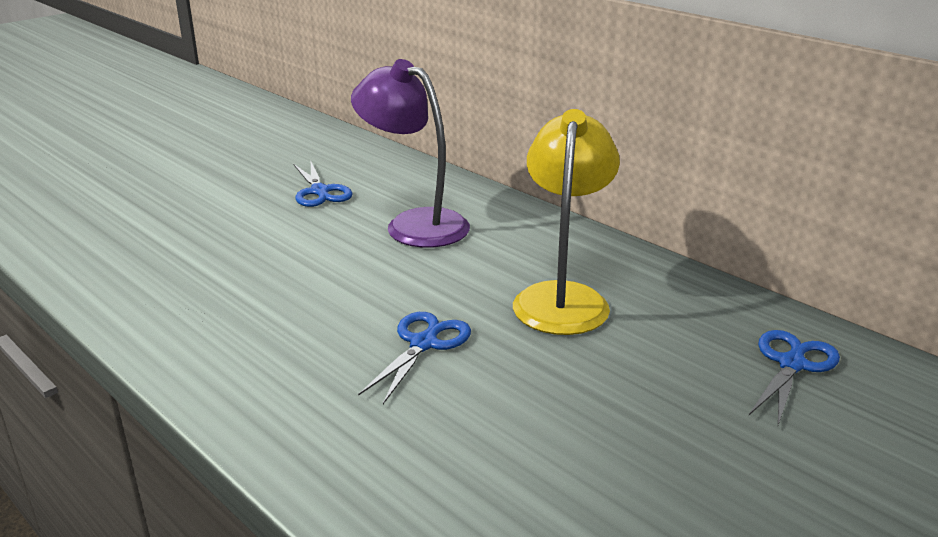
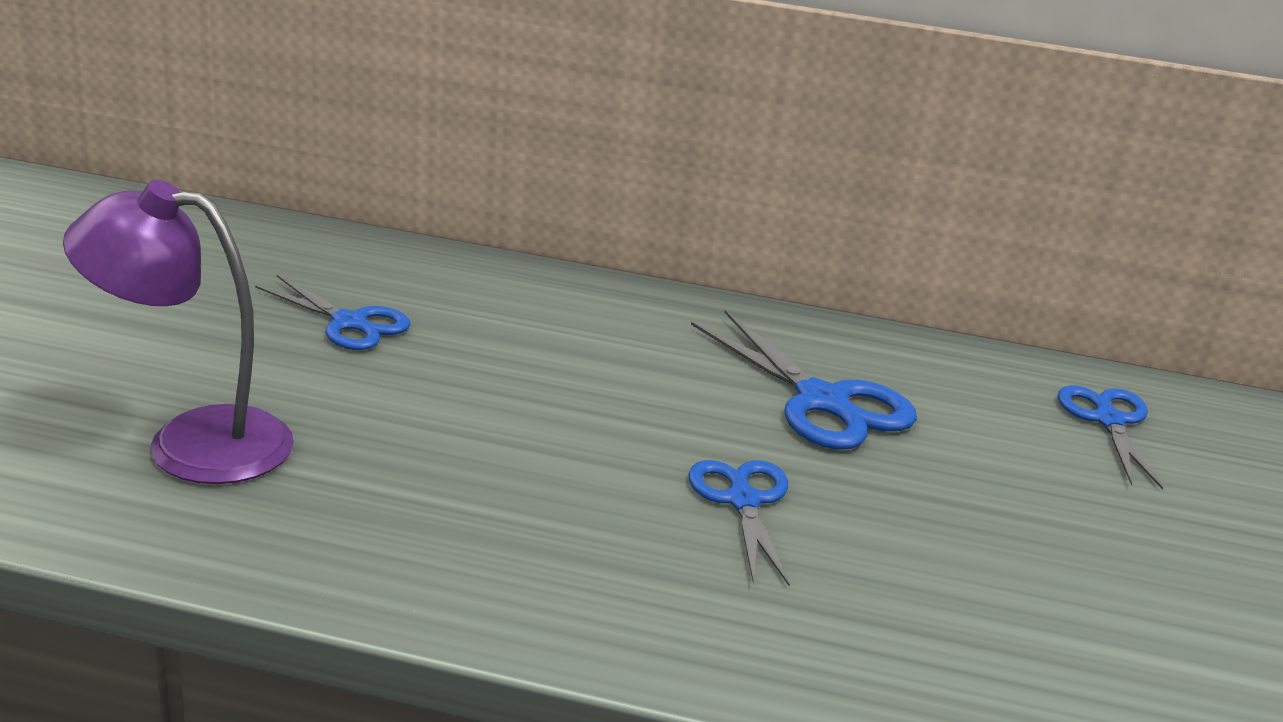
camera: 35 degrees left, 0 degrees up
purple lamp [351,59,470,248] -> purple lamp moved to [63,180,294,484]
yellow lamp [513,109,620,335] -> blue scissors [691,310,917,450]

